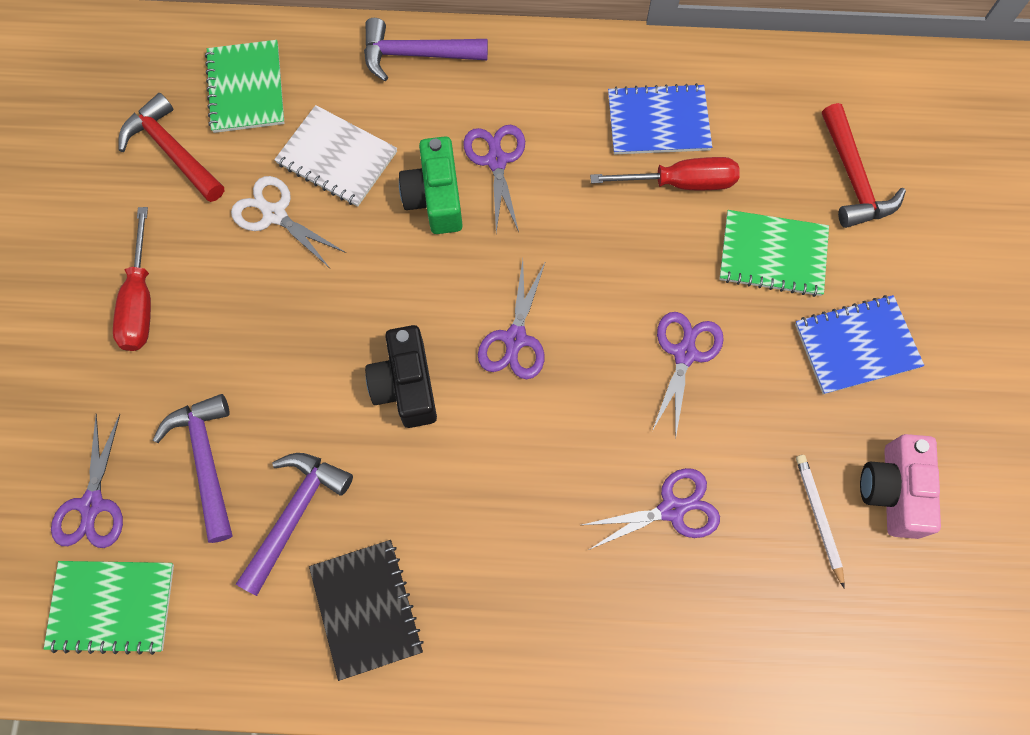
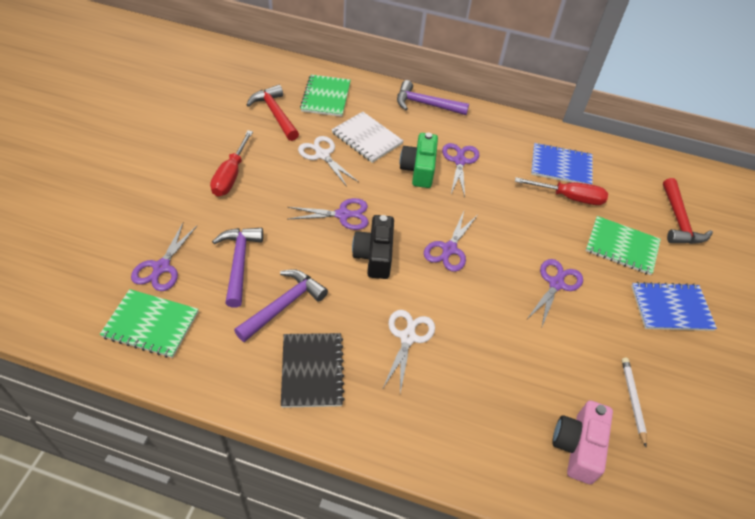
camera: 10 degrees right, 20 degrees down
purple scissors [582,468,720,550] -> purple scissors moved to [288,198,368,230]
pink camera [860,434,941,539] -> pink camera moved to [552,401,613,484]
none -> white scissors [383,310,435,393]

